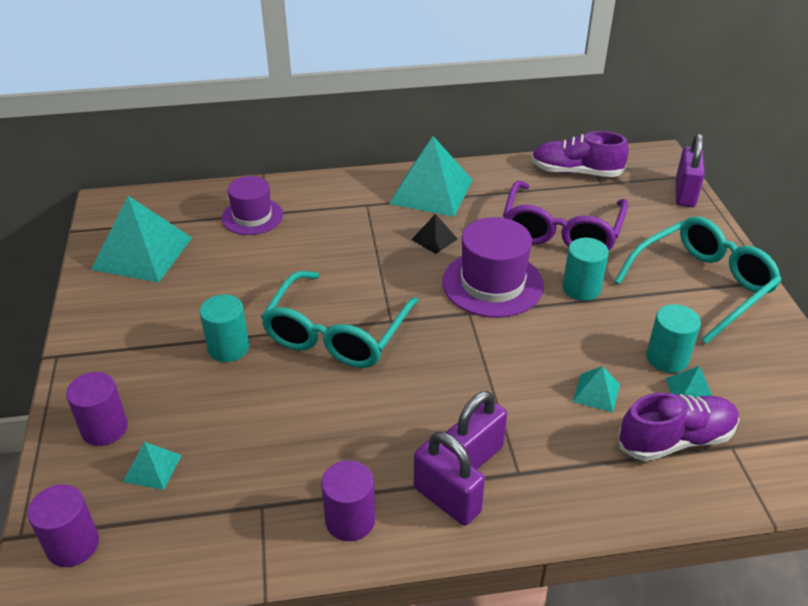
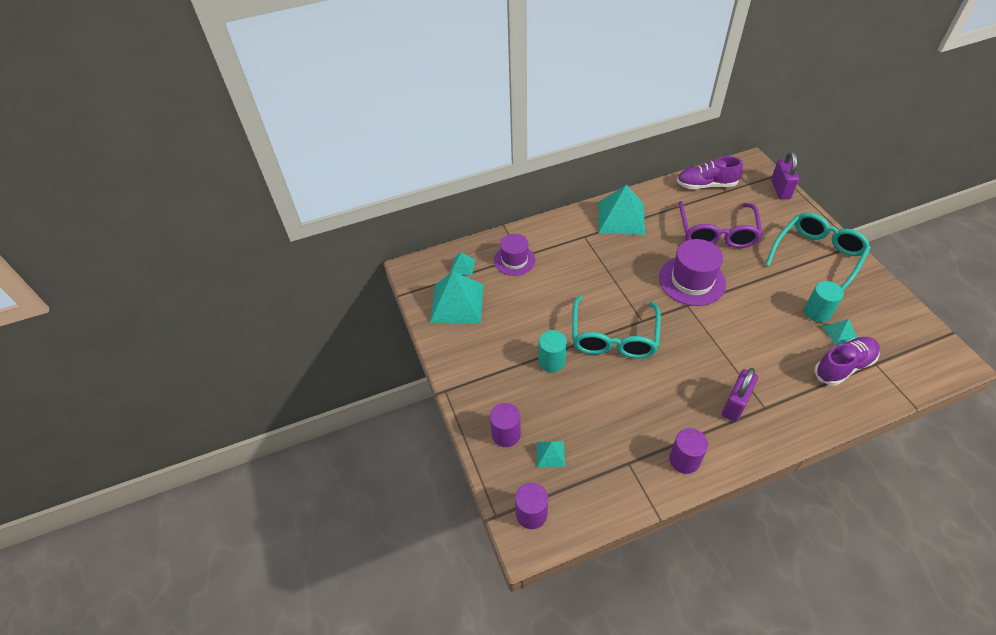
camera: 10 degrees left, 10 degrees up
black pyramid [411,214,458,254] -> none
purple padlock [414,432,485,526] -> none
turquoise cylinder [563,238,609,301] -> none
turquoise pyramid [573,366,620,412] -> turquoise pyramid moved to [451,252,475,276]

